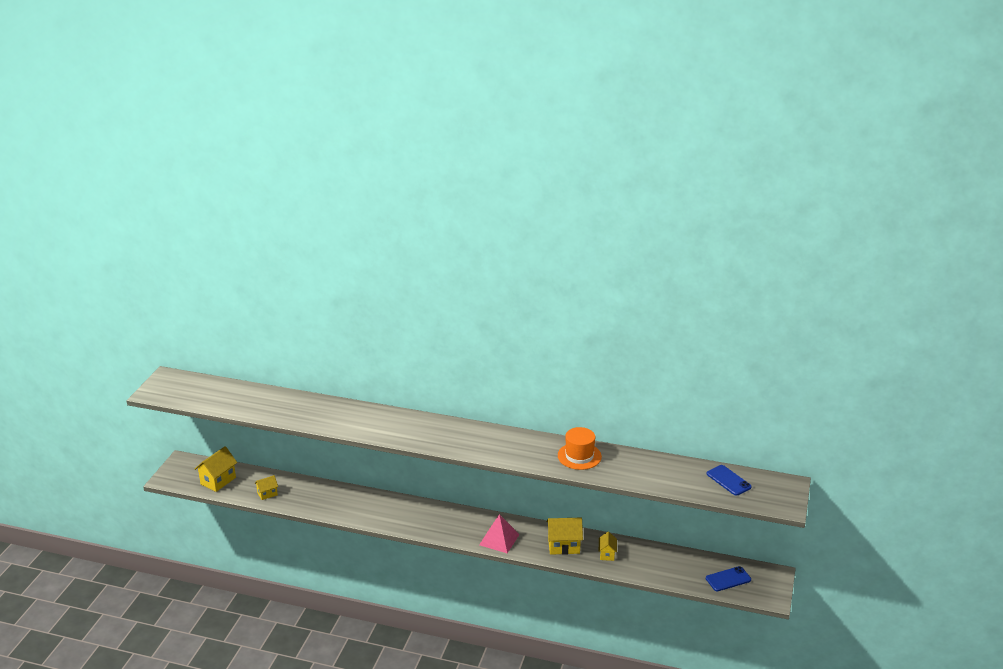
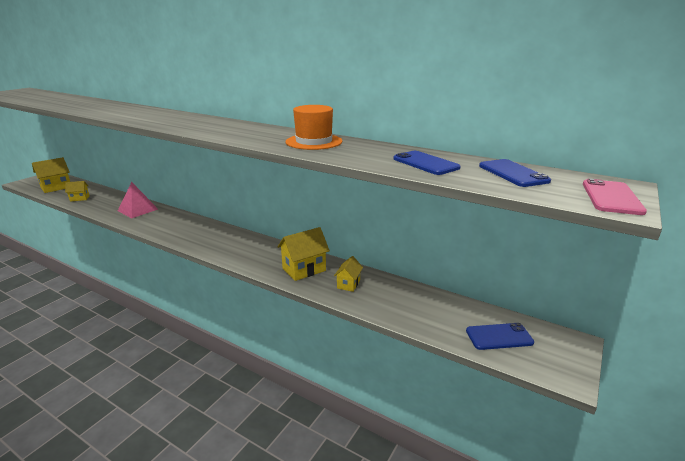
camera: 15 degrees right, 5 degrees down
pink pyramid [479,514,520,553] -> pink pyramid moved to [118,182,158,218]
yellow house [546,518,583,555] -> yellow house turned 45 degrees counterclockwise [277,227,330,281]
none -> blue phone [393,151,461,175]
none -> pink phone [583,178,647,215]

